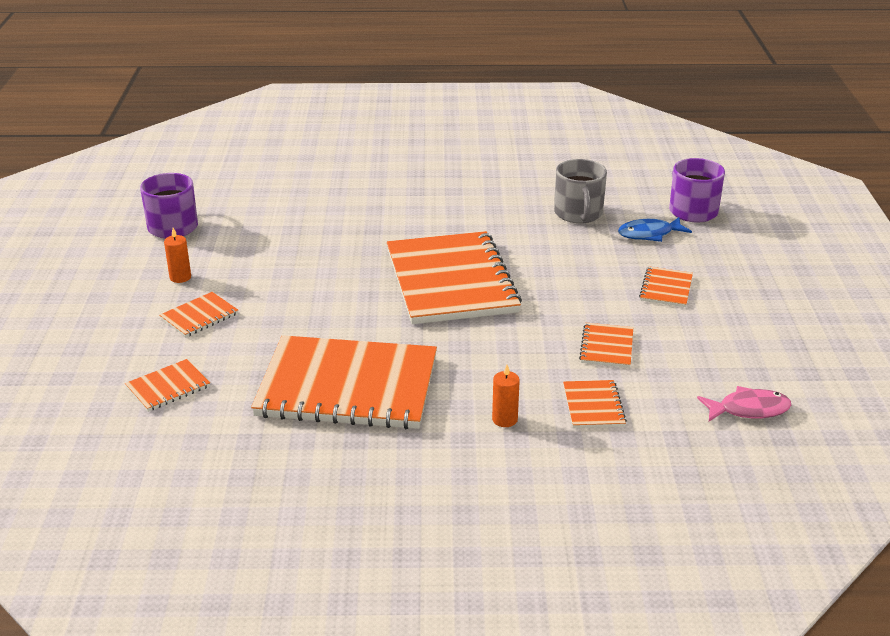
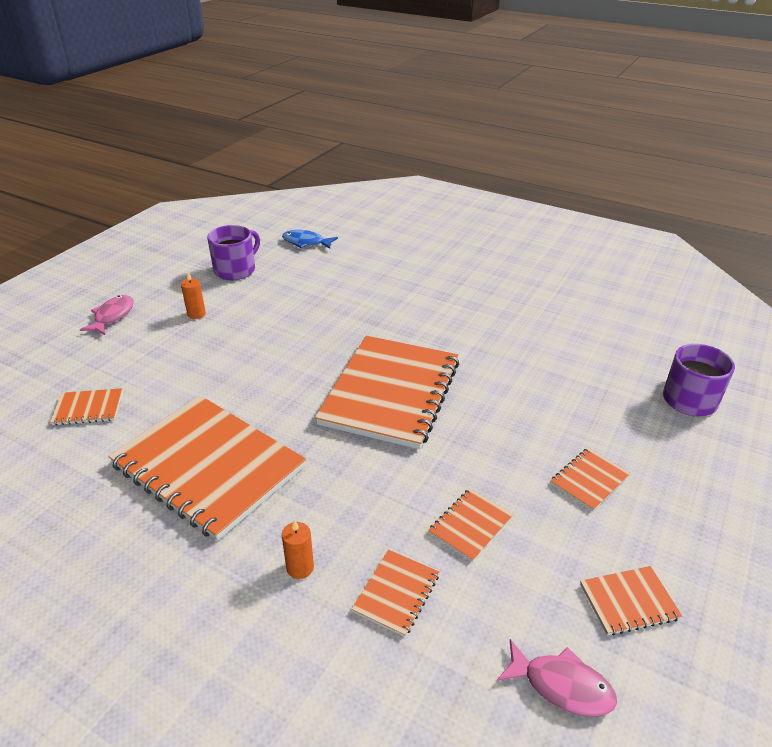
camera: 30 degrees right, 5 degrees up
orange notebook [159,292,238,337] -> orange notebook moved to [580,566,682,636]
grey mug [554,159,607,223] -> none
blue fish [618,217,692,242] -> blue fish moved to [282,230,338,249]
none -> pink fish [80,295,133,335]

